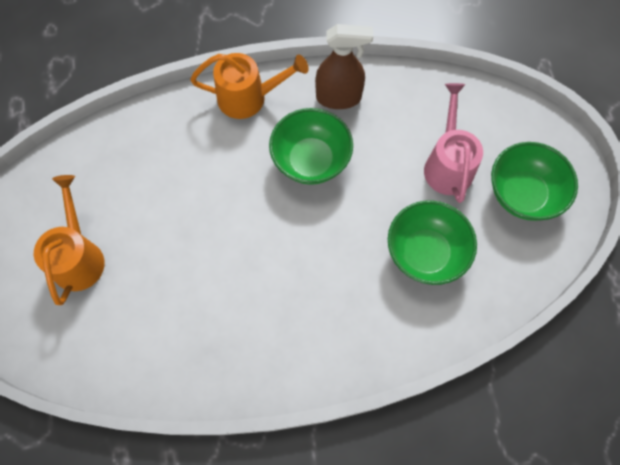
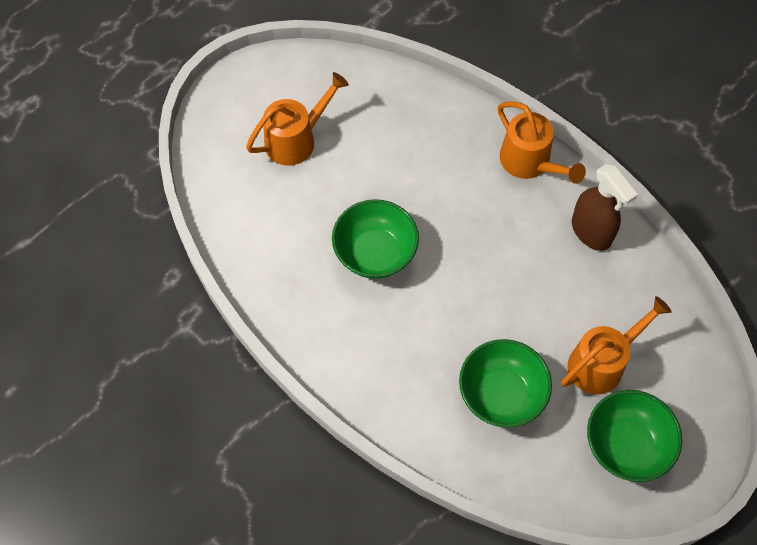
camera: 55 degrees right, 5 degrees down
green bowl [269,108,353,185] -> green bowl moved to [332,199,419,279]
pink watering can [424,83,483,203] -> orange watering can [561,296,672,394]

